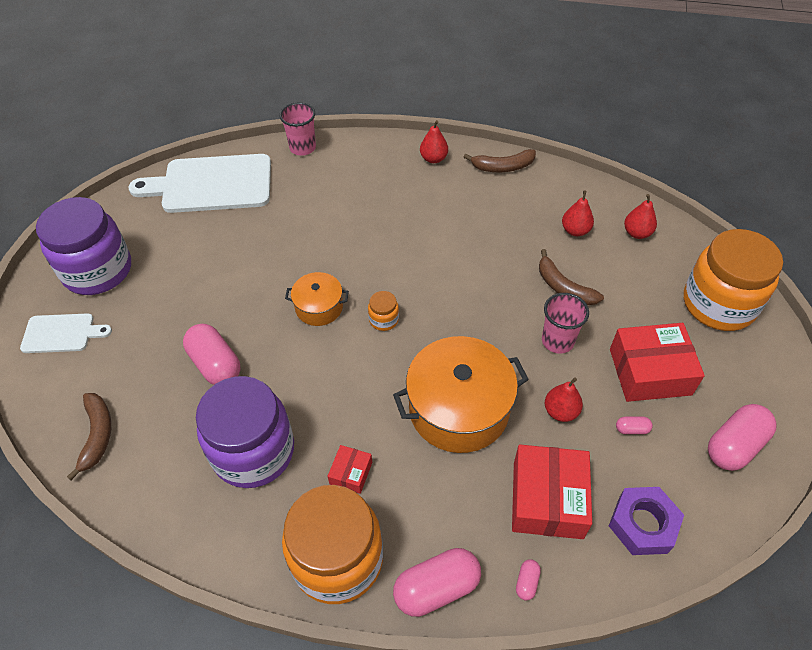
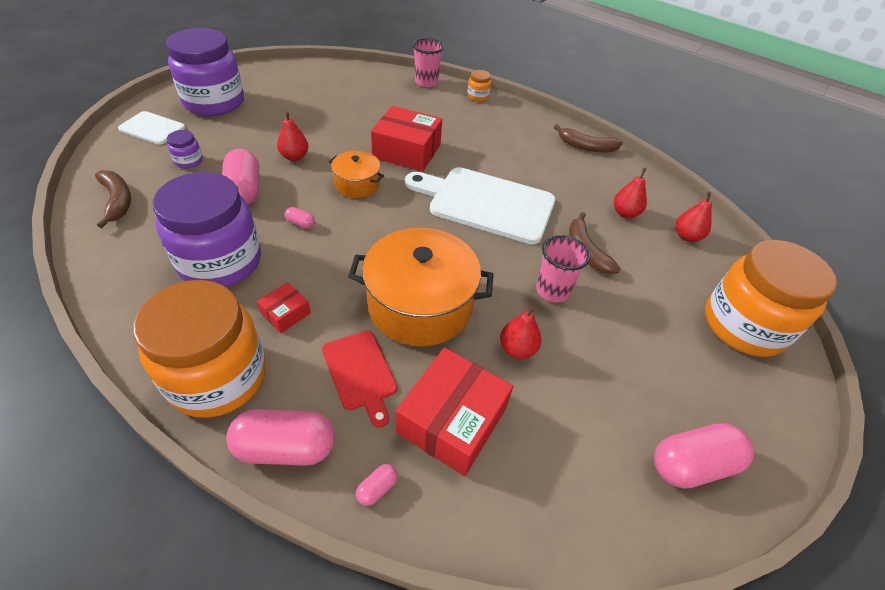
camera: 20 degrees right, 5 degrees down
brown banana [67,393,111,480] -> brown banana turned 45 degrees counterclockwise [95,170,131,228]
white cutting board [129,154,271,213] -> white cutting board moved to [405,167,555,244]
orange jar [368,291,399,331] -> orange jar moved to [467,70,491,102]
red pear [420,120,448,163] -> red pear moved to [277,111,308,161]
purple nut [609,487,684,555] -> none
red box [610,323,705,402] -> red box moved to [371,106,442,171]
pink capsule [616,417,653,434] -> pink capsule moved to [285,207,315,229]
none -> purple jar [167,130,203,168]
none -> red cutting board [322,331,397,428]

